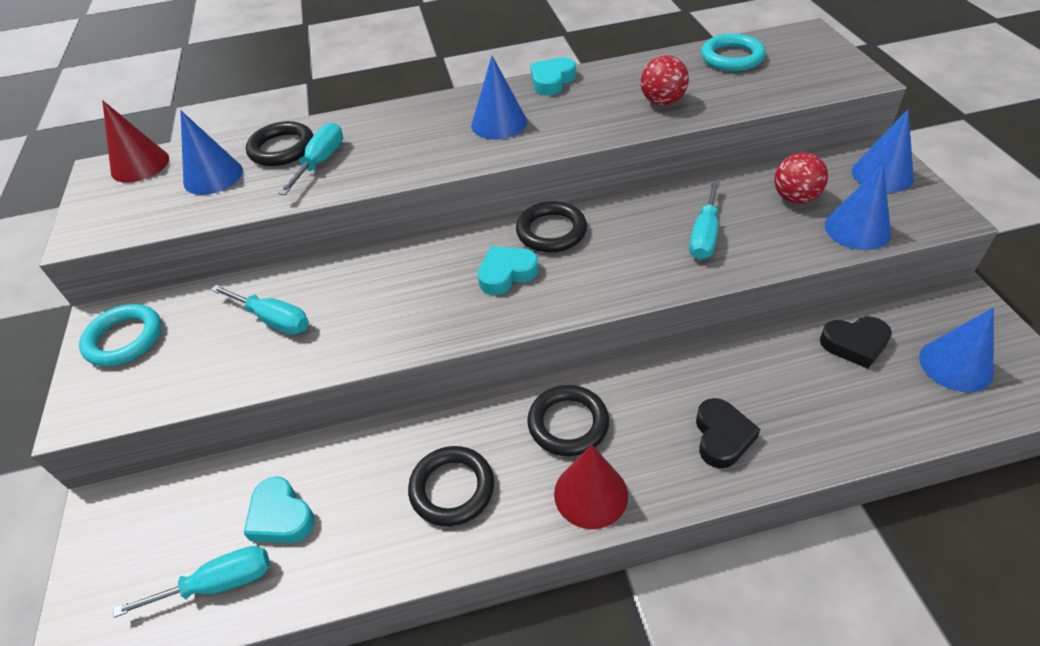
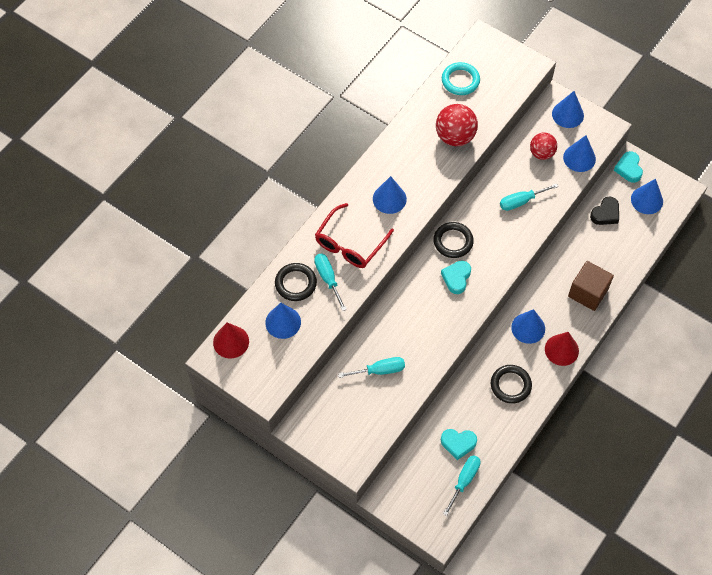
camera: 45 degrees left, 15 degrees up
turquoise ring [79,304,161,366] -> none
black ring [527,385,609,456] -> blue cone [511,309,545,344]
turquoise heart [530,57,576,95] -> turquoise heart moved to [614,151,643,183]
red ball [641,55,689,106] -> red ball [436,104,478,146], size x1.51
turquoise screwdriver [689,181,719,260] -> turquoise screwdriver turned 90 degrees clockwise [500,183,559,211]
black heart [696,398,760,468] -> brown cube [568,261,614,311]
none -> red glasses [315,203,394,268]

